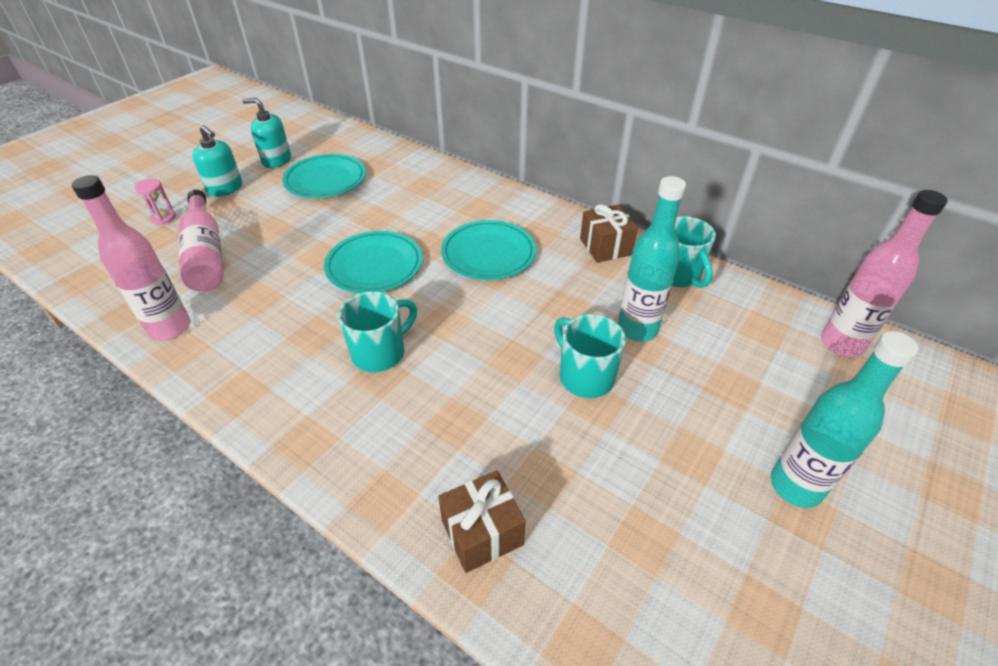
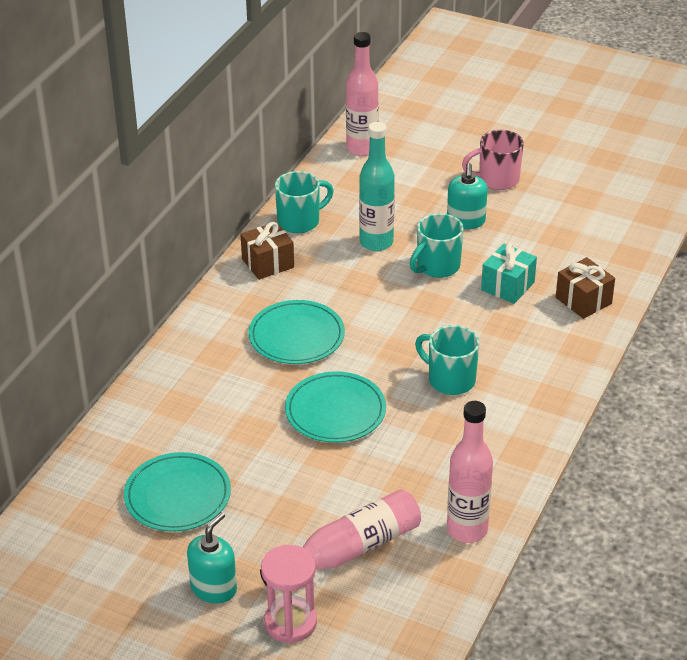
camera: 100 degrees left, 5 degrees down
pink hourglass [135,178,176,225] -> pink hourglass [261,545,317,644], size x1.75
turquoise soap dispenser [242,98,291,168] -> turquoise soap dispenser moved to [447,163,488,229]
turquoise bottle [771,331,919,508] -> pink mug [462,130,524,190]
none -> turquoise gift [481,243,537,304]

